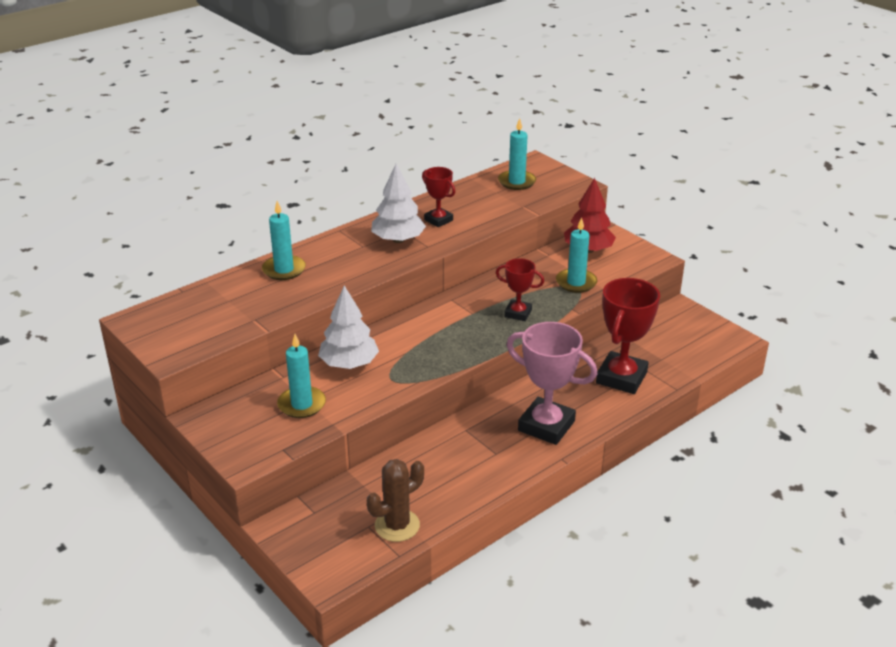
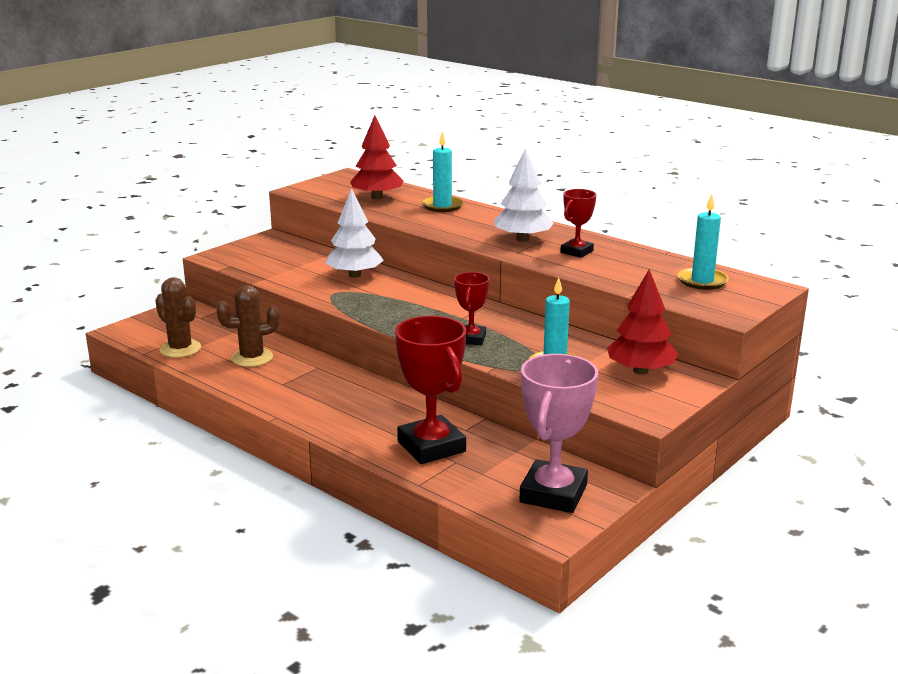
camera: 80 degrees right, 10 degrees down
turquoise candle [277,334,326,418] -> none
pink trophy [506,322,598,445] -> pink trophy moved to [519,354,598,513]
red trophy [596,278,660,394] -> red trophy turned 45 degrees clockwise [395,316,466,464]
none -> brown cactus [216,285,280,367]
none -> red tree [350,115,404,200]

